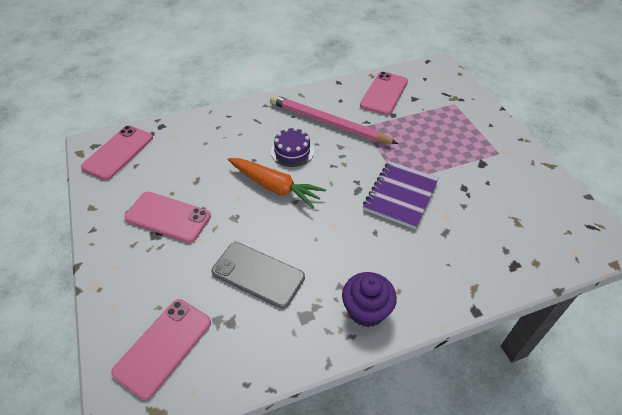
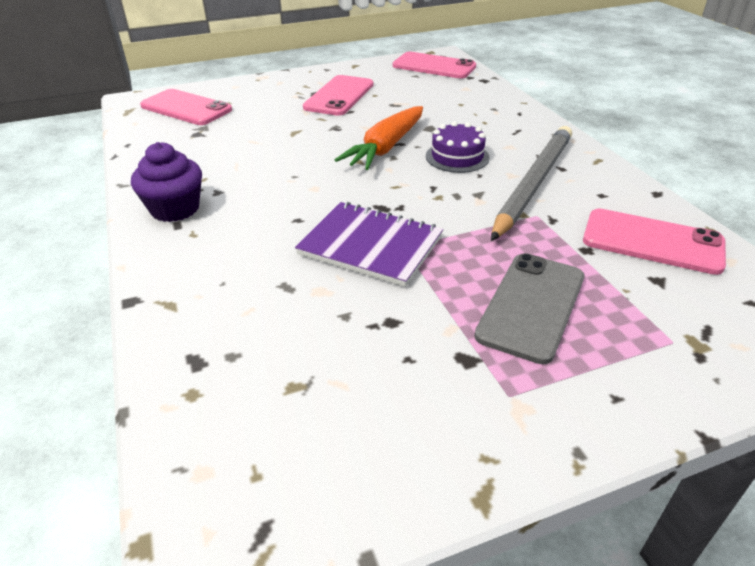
camera: 90 degrees right, 10 degrees down
grey phone [211,242,305,309] -> grey phone moved to [474,253,584,364]
pink pencil [270,95,398,144] -> grey pencil [491,126,572,241]

